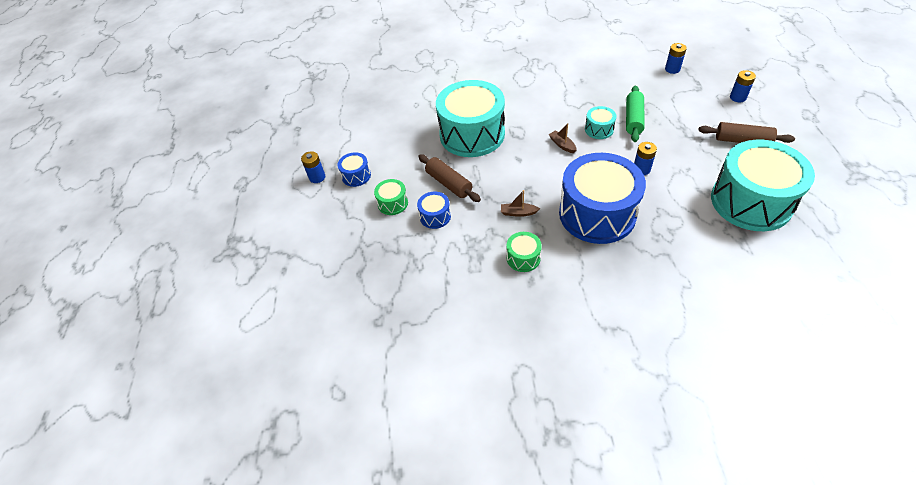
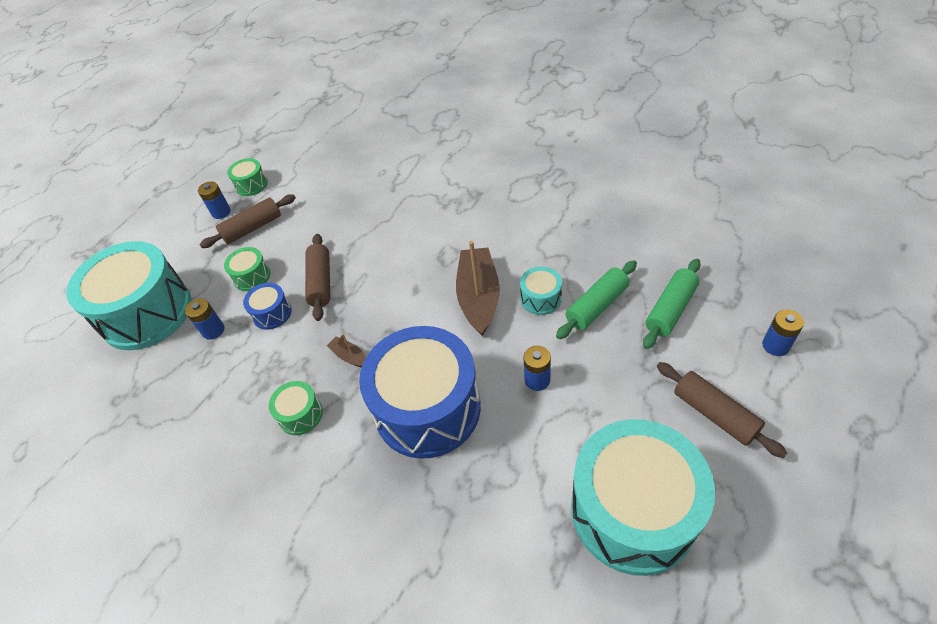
camera: 35 degrees right, 0 degrees up
blue drum [338,152,371,187] -> brown rolling pin [199,194,296,248]
turquoise drum [436,80,505,157] -> turquoise drum moved to [66,241,192,350]
brown boat [549,123,577,153] -> brown boat [456,241,500,336], size x2.19
blue battery [665,43,687,74] -> blue battery moved to [185,298,225,340]
none -> green drum [227,158,268,196]
none -> green rolling pin [643,259,701,349]

